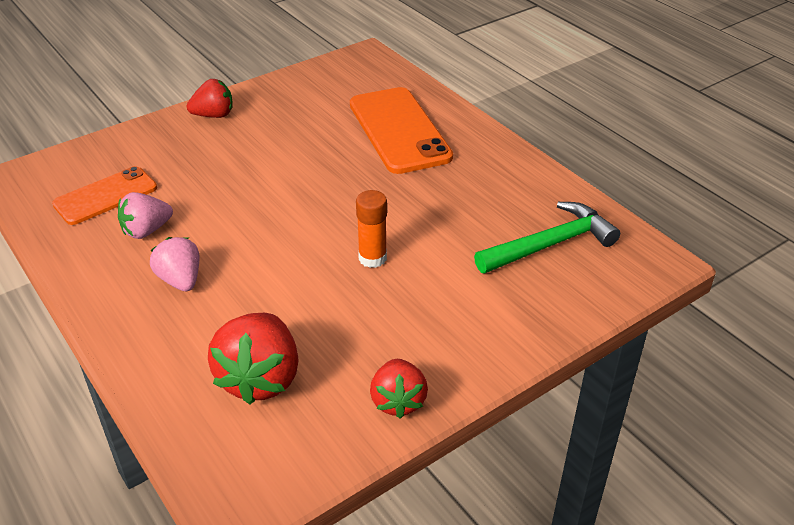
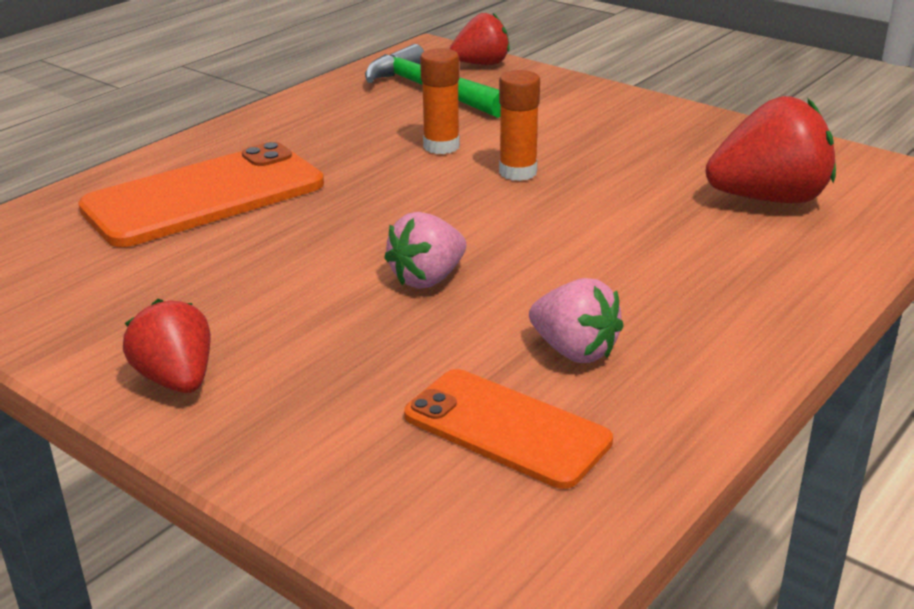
camera: 105 degrees left, 10 degrees down
pink strawberry [150,237,199,291] -> pink strawberry moved to [384,212,466,289]
red strawberry [370,359,428,418] -> red strawberry moved to [450,13,510,65]
none -> orange glue stick [420,48,460,154]

